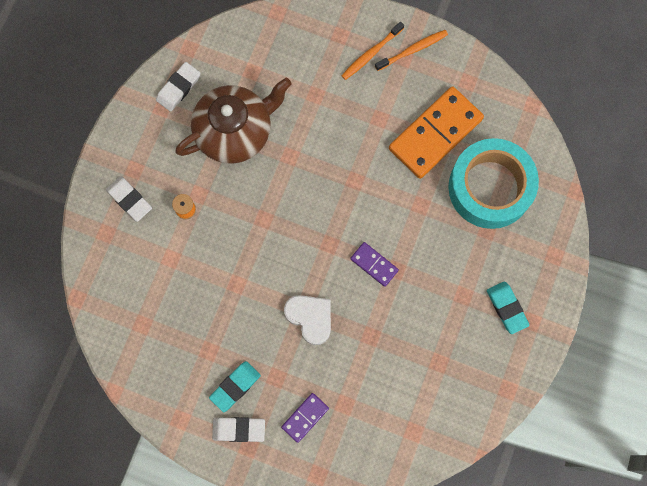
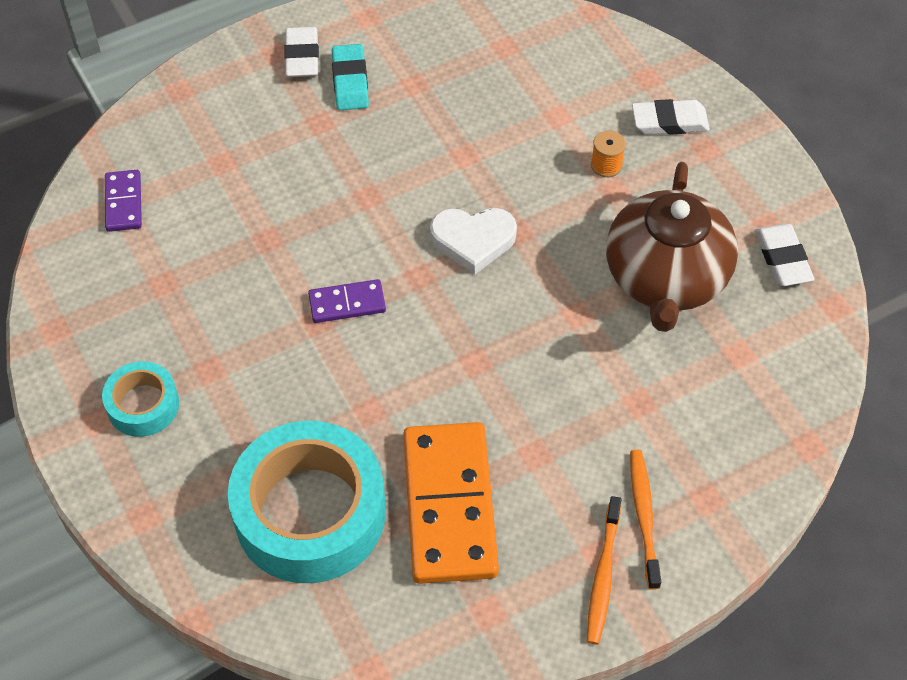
camera: 130 degrees right, 20 degrees down
white eraser [212,417,265,442] -> white eraser turned 45 degrees counterclockwise [284,27,319,77]
purple domino [281,393,329,443] -> purple domino moved to [105,170,142,232]
white heart [284,295,331,345] -> white heart moved to [430,208,517,275]
turquoise eraser [487,281,530,334] -> turquoise tape [102,361,179,437]

